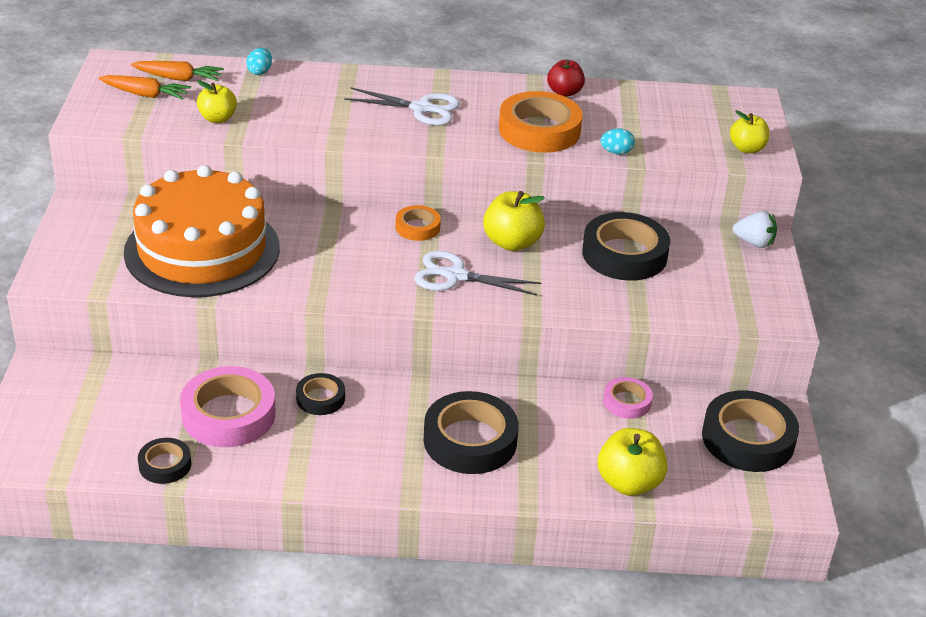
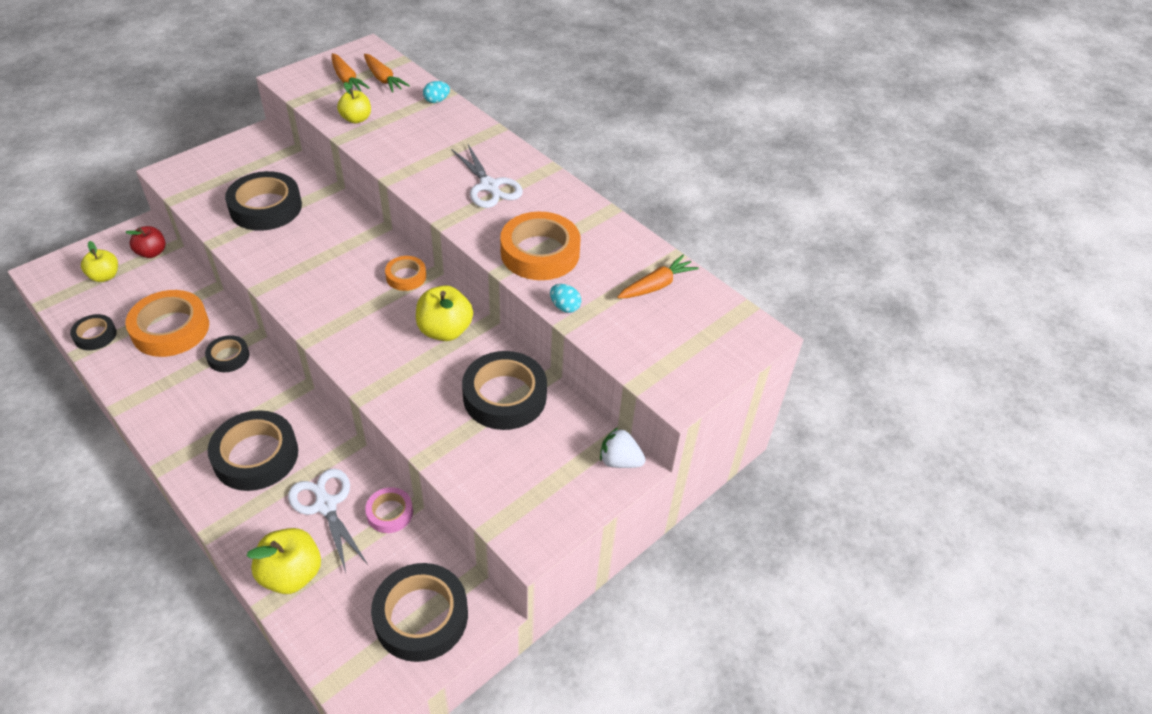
camera: 45 degrees right, 10 degrees up
orange cake [124,165,280,297] -> black tape [225,171,302,231]
pink tape [180,366,276,447] -> orange tape [125,290,209,357]
white scissors [414,251,541,296] -> white scissors moved to [288,469,367,572]
red apple [547,59,585,97] -> red apple moved to [125,226,166,258]
yellow apple [730,110,770,153] -> yellow apple moved to [81,241,118,282]
white strawberry [733,211,777,248] -> white strawberry turned 135 degrees clockwise [600,428,646,468]
none -> orange carrot [617,255,699,299]

